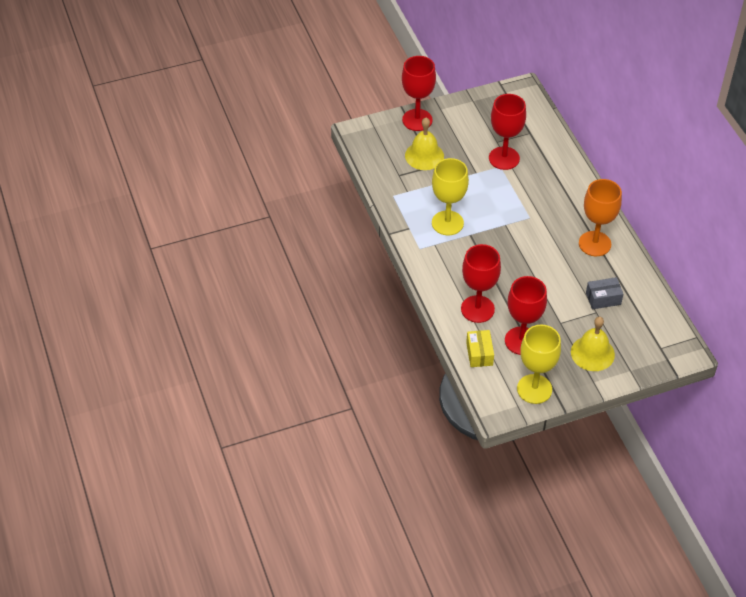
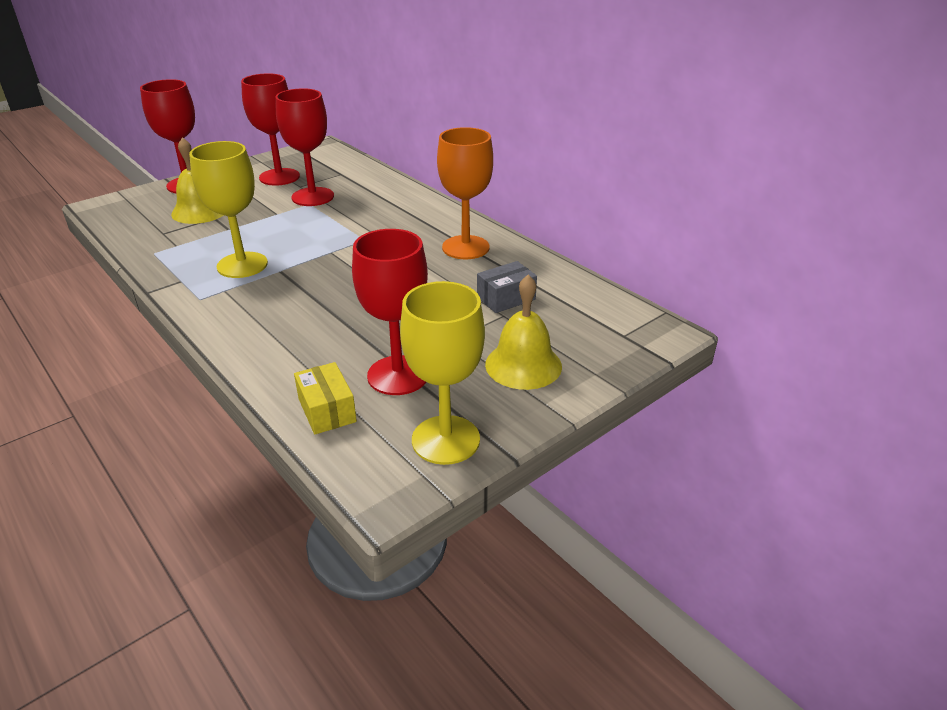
camera: 20 degrees left, 15 degrees down
red goblet [461,244,501,323] -> red goblet moved to [241,73,300,186]

